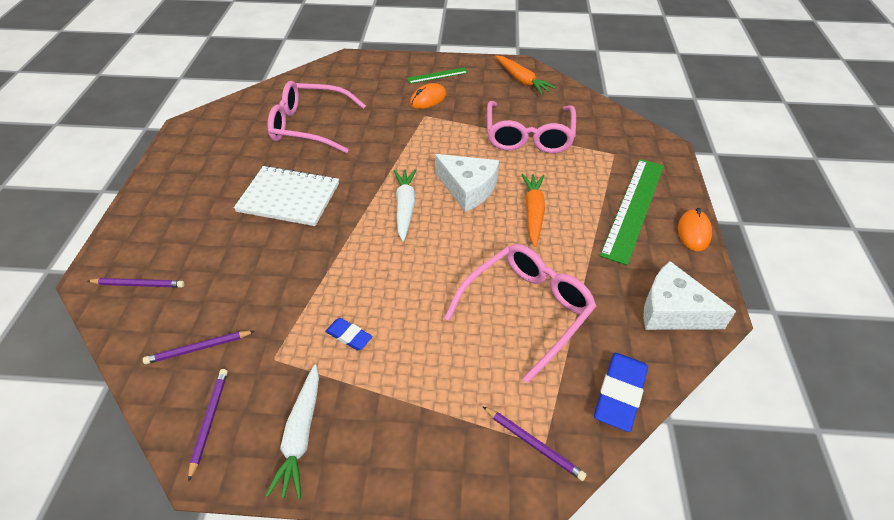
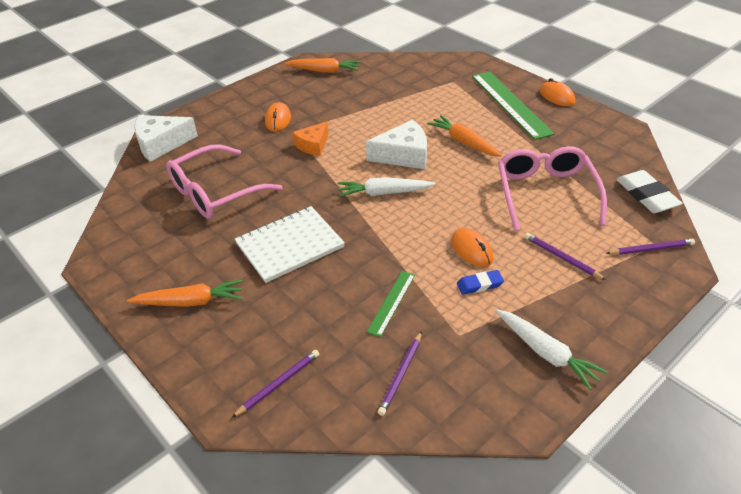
camera: 45 degrees left, 5 degrees down
purple pencil [188,369,228,482] -> purple pencil moved to [525,233,606,280]
white carrot [394,169,416,242] -> white carrot turned 45 degrees counterclockwise [338,177,435,197]
green ruler [407,67,468,84] -> green ruler moved to [367,271,415,337]
pink glasses [487,101,576,153] -> none
blue eraser [594,353,648,432] -> white eraser [617,170,683,213]
white cheese [643,261,736,330] -> white cheese moved to [134,115,198,162]
none -> orange carrot [127,279,242,307]
none -> orange cheese [292,122,328,156]
none -> orange mouse [451,228,493,267]

